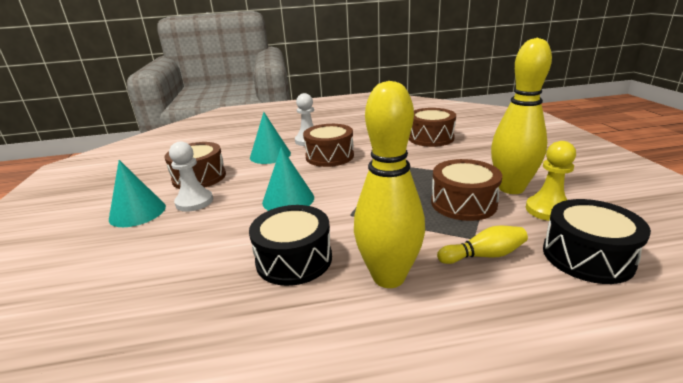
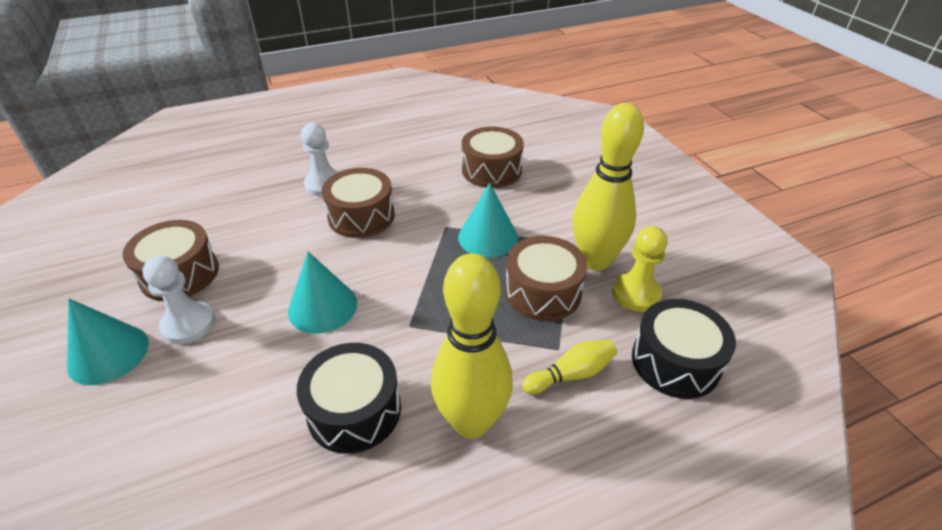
camera: 15 degrees left, 15 degrees up
turquoise cone [250,112,291,164] -> turquoise cone moved to [458,183,518,258]

